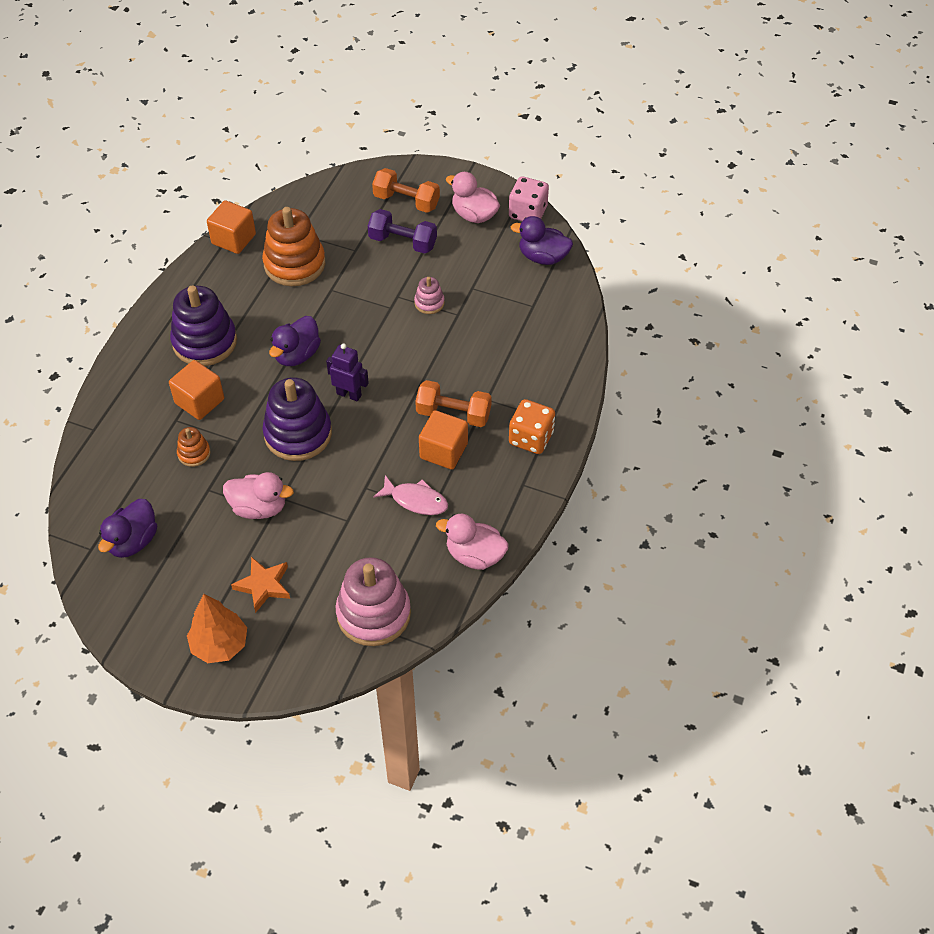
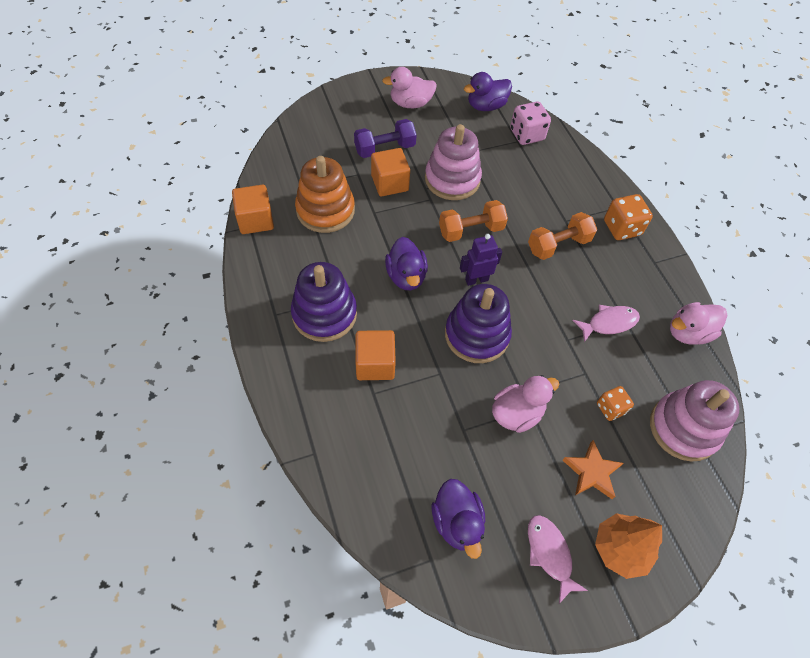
camera: 45 degrees left, 5 degrees up
orange stacking toy [177,427,211,467] -> none
orange dumbbell [372,168,440,213] -> orange dumbbell moved to [439,200,508,242]
pink stacking toy [414,277,445,314] -> pink stacking toy [425,124,482,200], size x2.09
orange cube [419,410,468,469] -> orange cube moved to [371,148,410,196]
pink dice [509,176,549,221] -> pink dice moved to [510,101,551,145]
none -> pink fish [528,515,588,604]
none -> orange dice [597,386,634,421]

